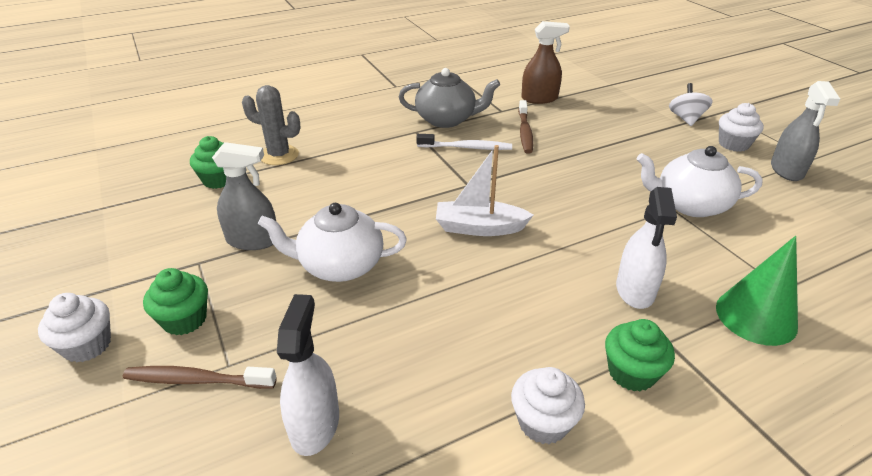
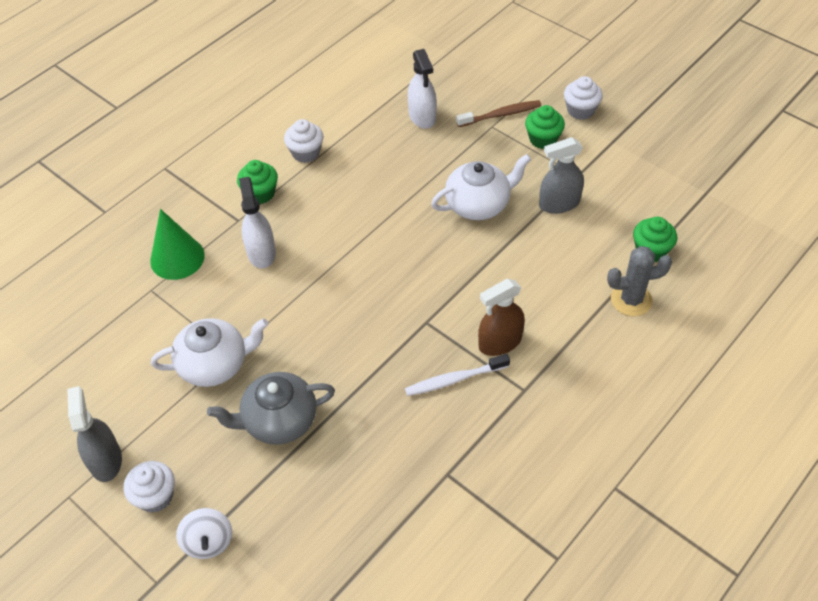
camera: 160 degrees right, 15 degrees up
grey teapot [399,68,500,128] -> grey teapot moved to [207,372,335,444]
white boat [436,145,533,236] -> none
brown toothbrush [518,100,533,154] -> none
brown spray bottle [521,21,570,104] -> brown spray bottle moved to [478,279,525,356]

